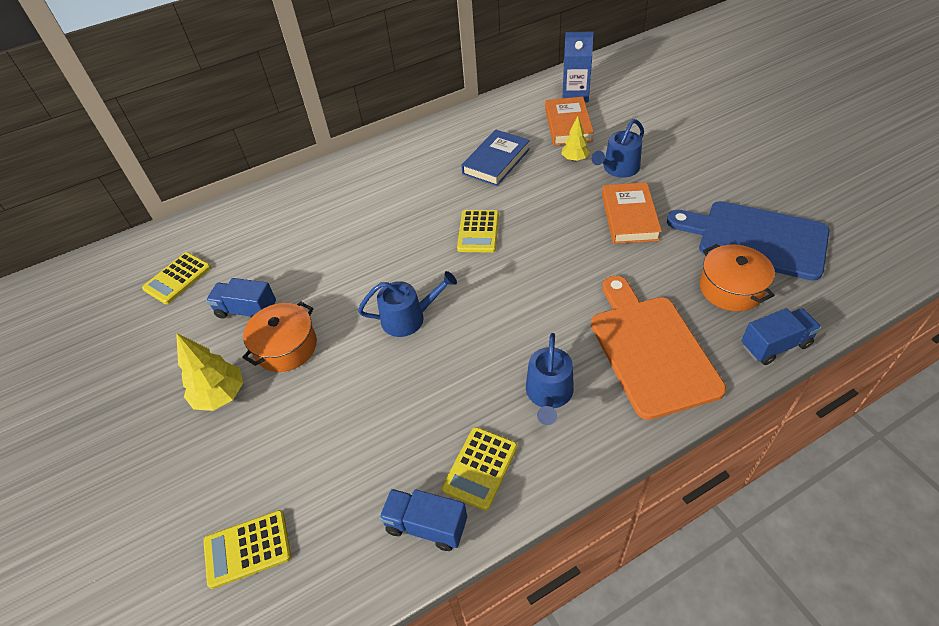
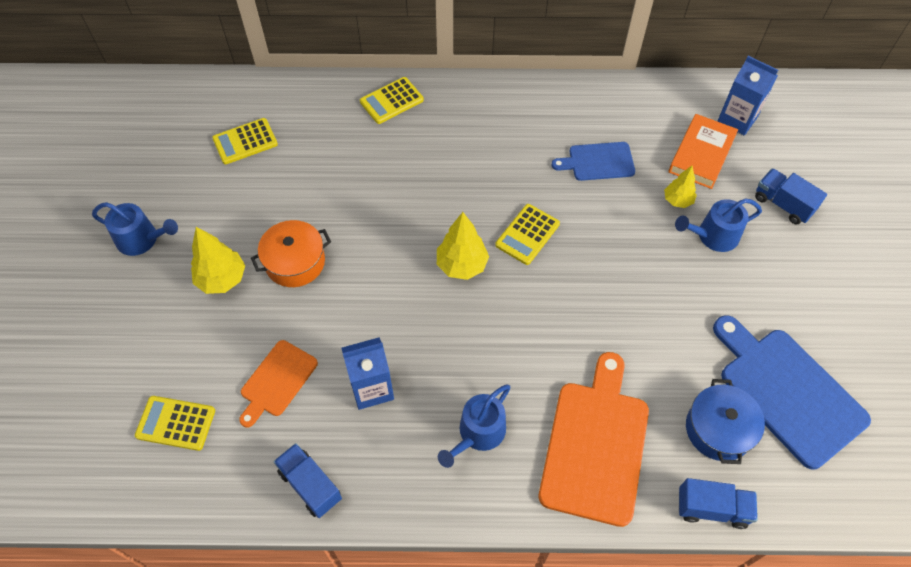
camera: 25 degrees right, 10 degrees up
blue truck [206,278,276,319] -> blue truck moved to [755,168,827,225]
blue watering can [358,271,457,337] -> blue watering can moved to [92,202,178,256]
yellow calculator [442,427,517,511] -> yellow calculator moved to [360,77,424,124]
blue book [461,130,530,186] -> blue cutting board [552,142,635,181]
orange book [602,182,662,244] -> none
orange pot [700,244,775,311] -> blue pot [686,379,765,464]
none -> orange cutting board [239,340,318,428]
none -> blue carton [341,337,394,410]
none -> yellow tree [437,212,489,280]

